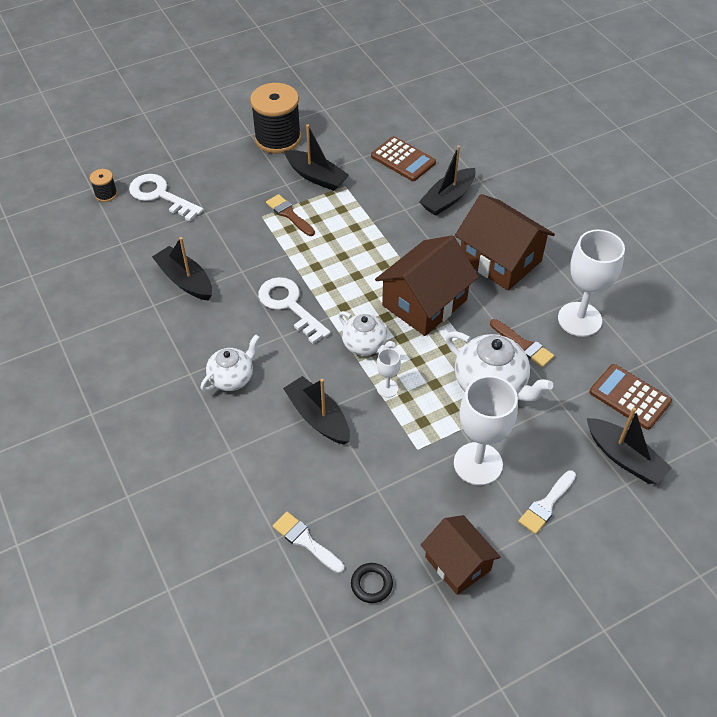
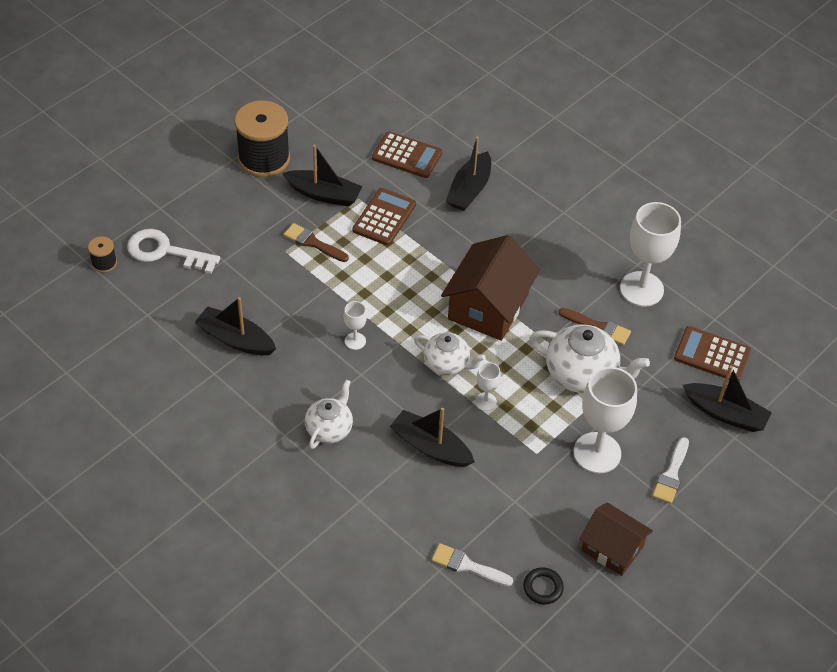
camera: 20 degrees left, 0 degrees up
white key [258,277,331,344] -> white goblet [344,301,367,350]
brown house [455,194,555,291] -> none
none -> brown calculator [353,188,416,246]

